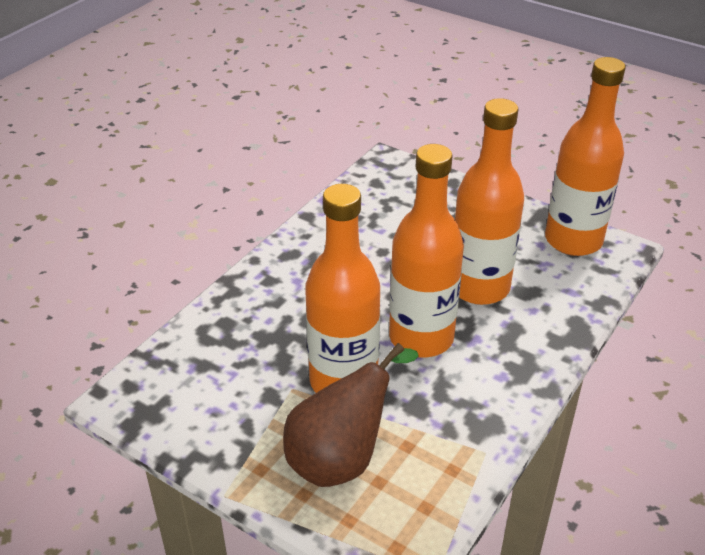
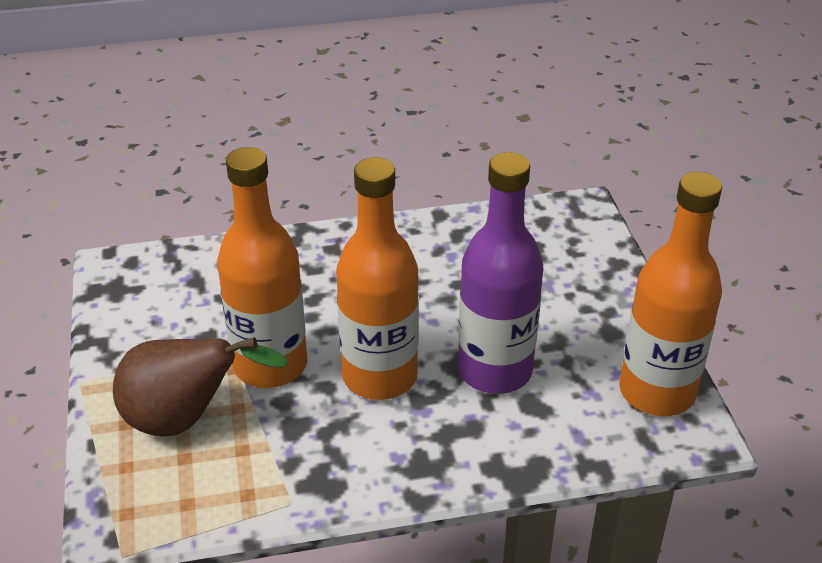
camera: 45 degrees right, 0 degrees up
orange bottle [454,98,524,305] -> purple bottle [458,152,543,394]

